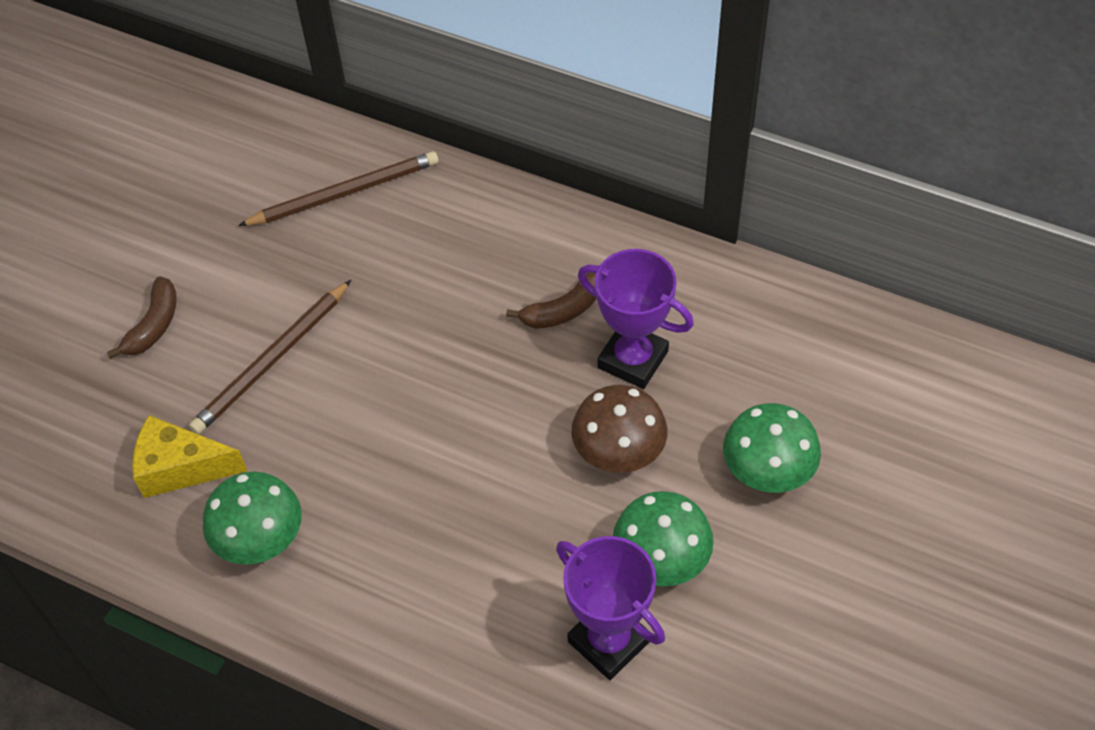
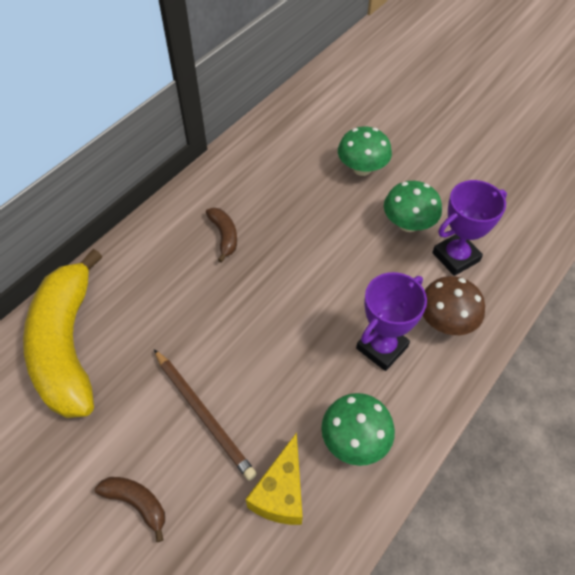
camera: 80 degrees left, 0 degrees up
brown pencil [238,151,439,226] -> yellow banana [23,249,103,418]
brown mushroom [572,385,668,473] -> brown mushroom moved to [423,276,485,335]
purple trophy [578,249,694,389] -> purple trophy moved to [356,272,427,371]

